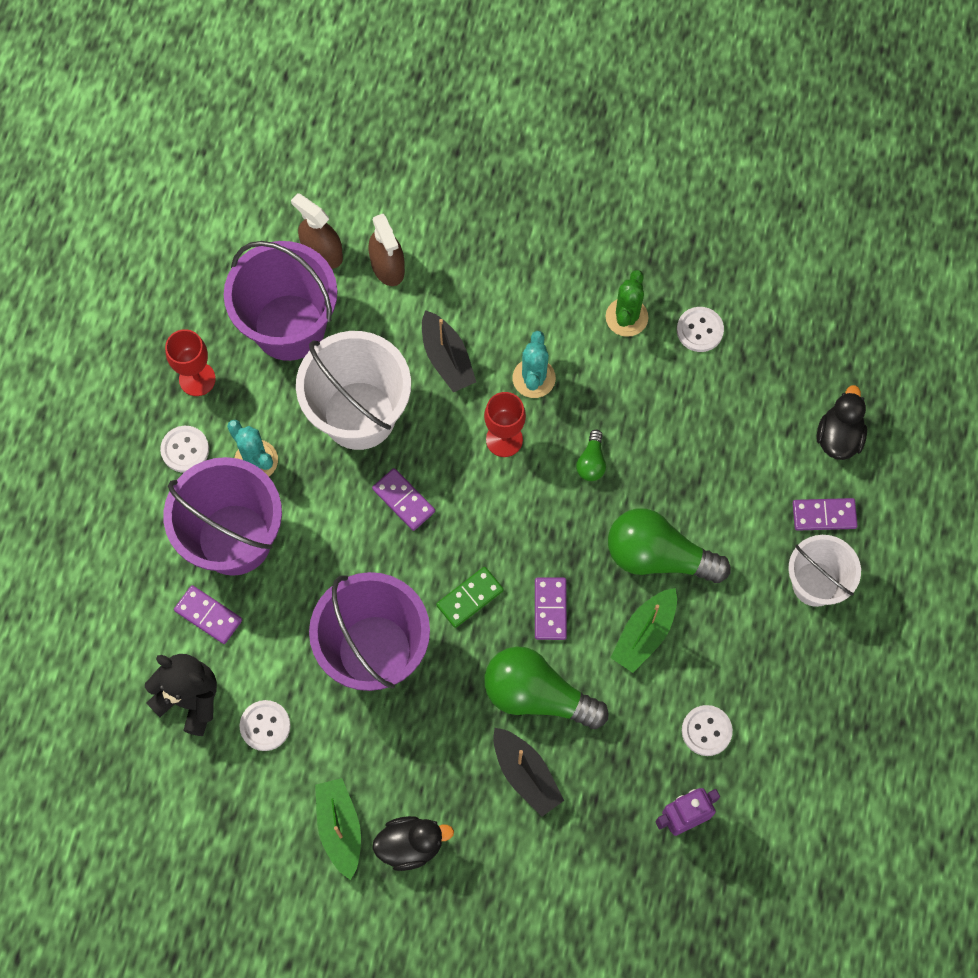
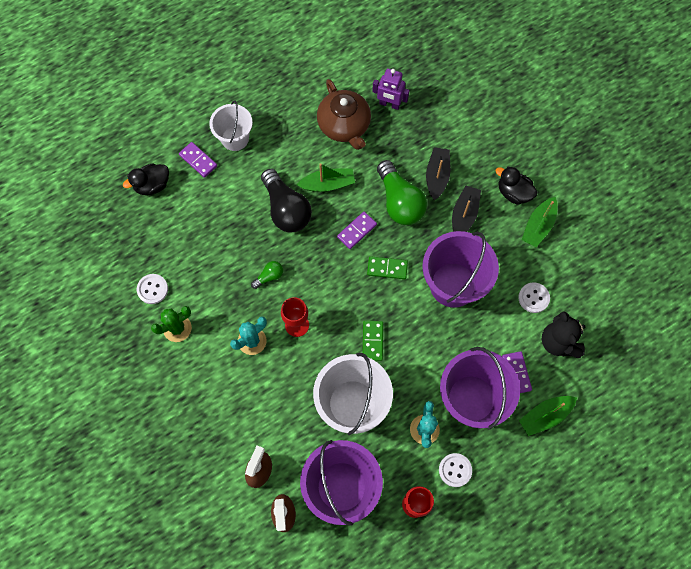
camera: 135 degrees left, 0 degrees up
purple domino [372,468,435,531] -> green domino [363,321,383,361]
black boat [422,310,476,392] -> black boat moved to [452,186,481,232]
green light bulb [608,508,731,583] -> black light bulb [261,169,312,233]
white button [682,705,733,756] -> brown teapot [317,79,371,150]
none -> green boat [519,396,577,436]

